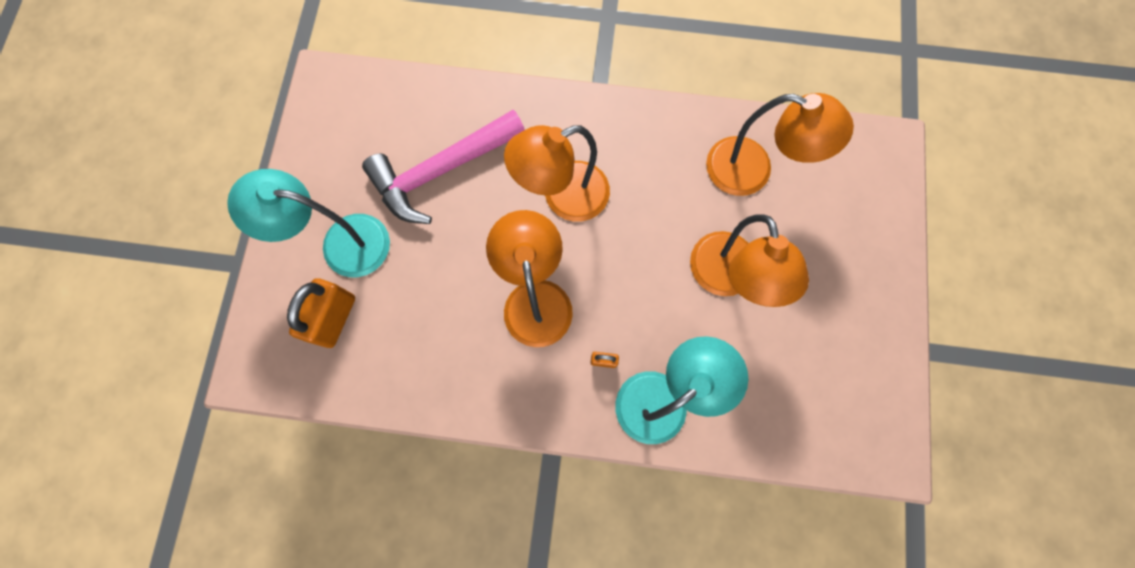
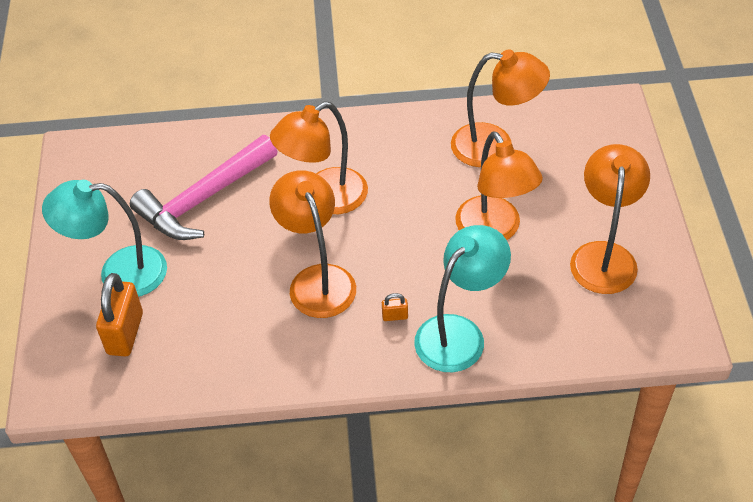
camera: 10 degrees left, 25 degrees down
none -> orange lamp [570,144,650,294]

